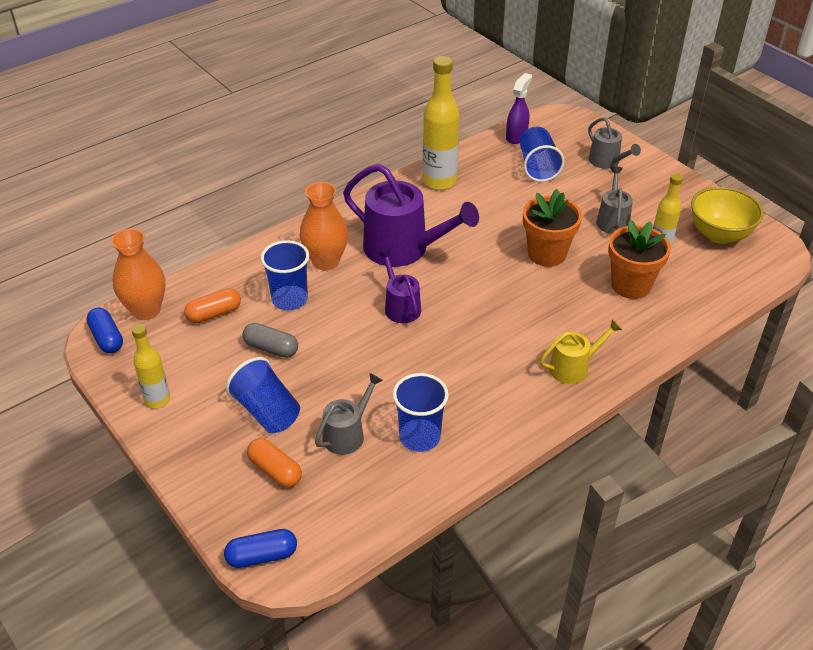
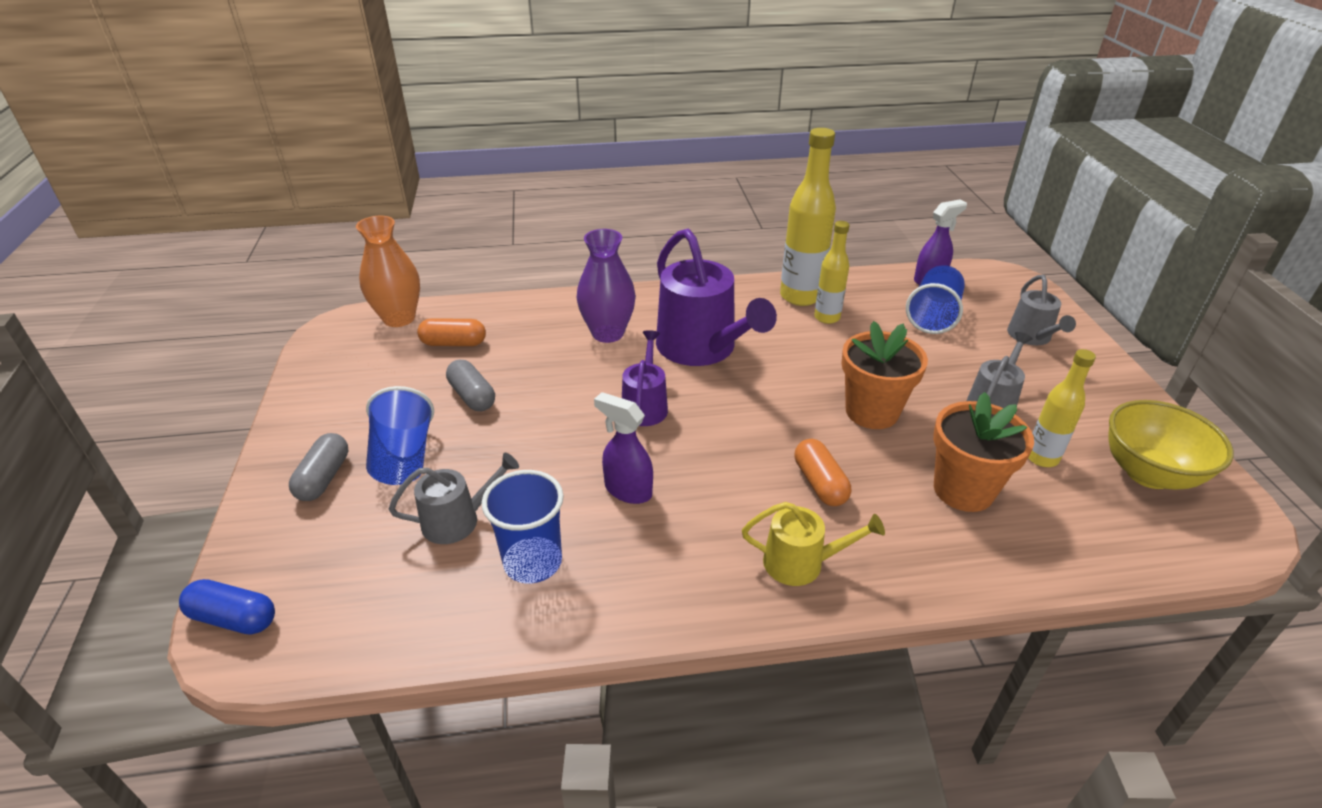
camera: 30 degrees right, 5 degrees down
blue capsule [86,308,123,353] -> none
yellow bottle [132,324,170,408] -> yellow bottle moved to [814,221,850,324]
orange capsule [247,438,302,488] -> orange capsule moved to [795,439,851,506]
blue cup [261,240,309,310] -> none
orange vase [300,182,348,271] -> purple vase [577,229,636,343]
none -> grey capsule [289,433,348,501]
none -> purple spray bottle [594,392,653,504]

